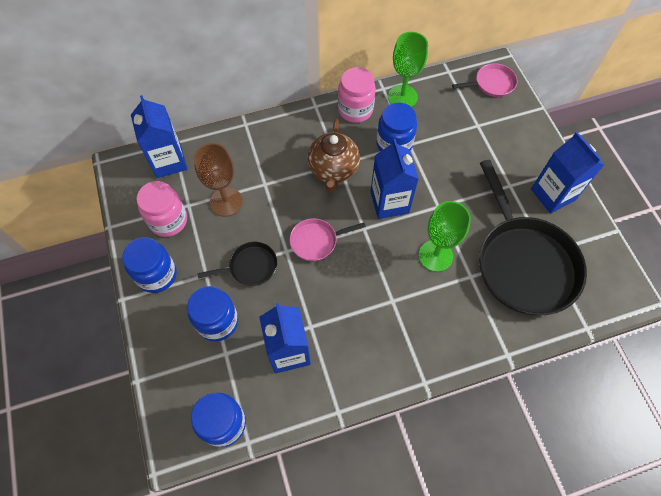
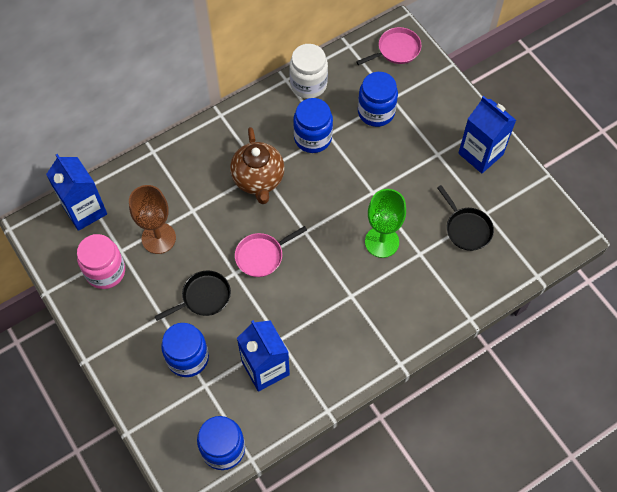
camera: 15 degrees left, 0 degrees up
blue jar [122,237,177,293] -> blue jar moved to [358,72,398,127]
pink jar [338,67,376,123] -> none
blue carton [371,139,419,219] -> none
green goblet [388,32,428,107] -> white jar [289,44,328,99]
black pan [479,160,587,315] -> black pan [437,185,494,251], size x0.46

